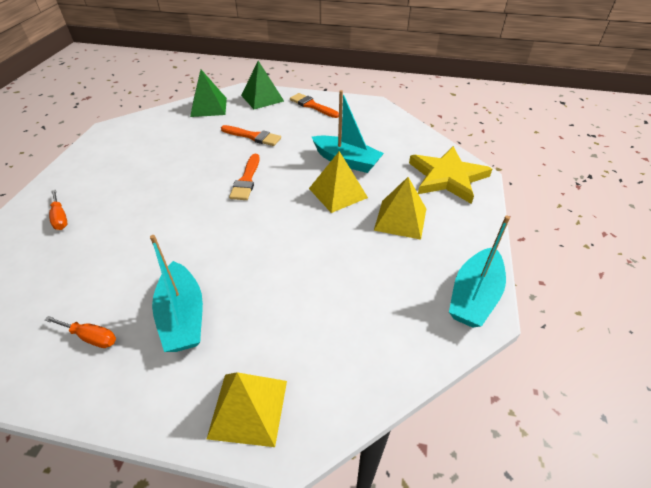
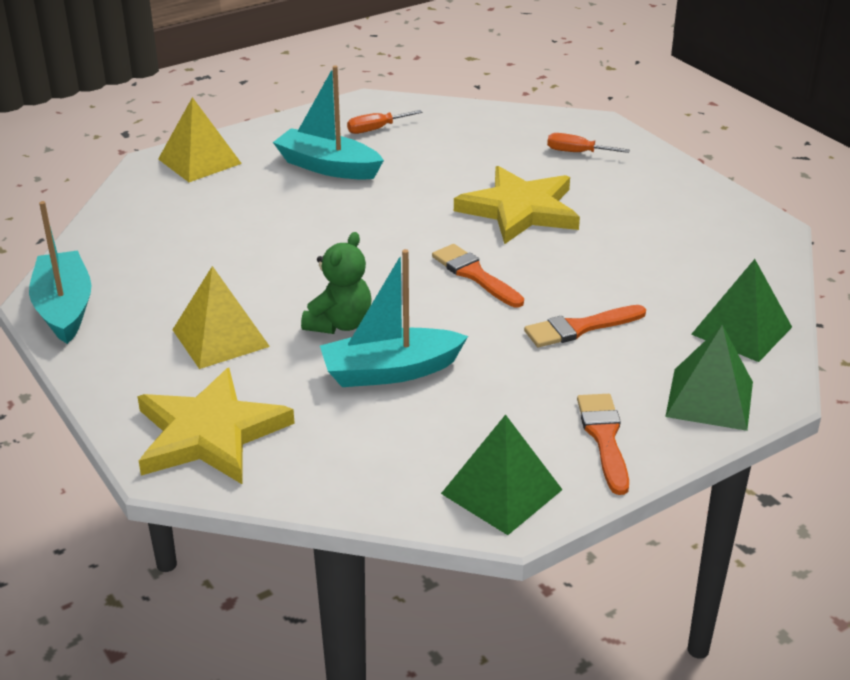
camera: 135 degrees right, 10 degrees down
orange brush [290,93,339,118] -> orange brush turned 90 degrees counterclockwise [577,394,629,495]
yellow pyramid [309,151,368,213] -> green teddy bear [301,232,372,334]
none -> green pyramid [441,414,562,535]
none -> yellow star [454,166,580,244]

